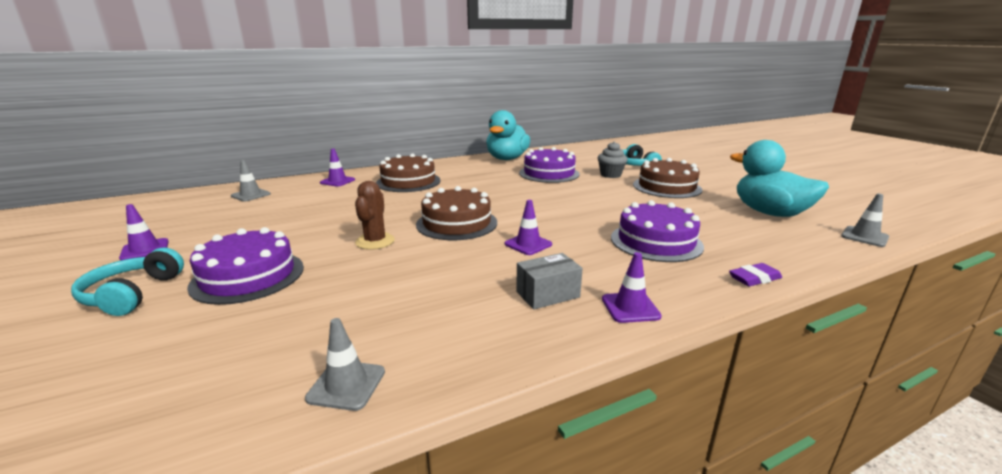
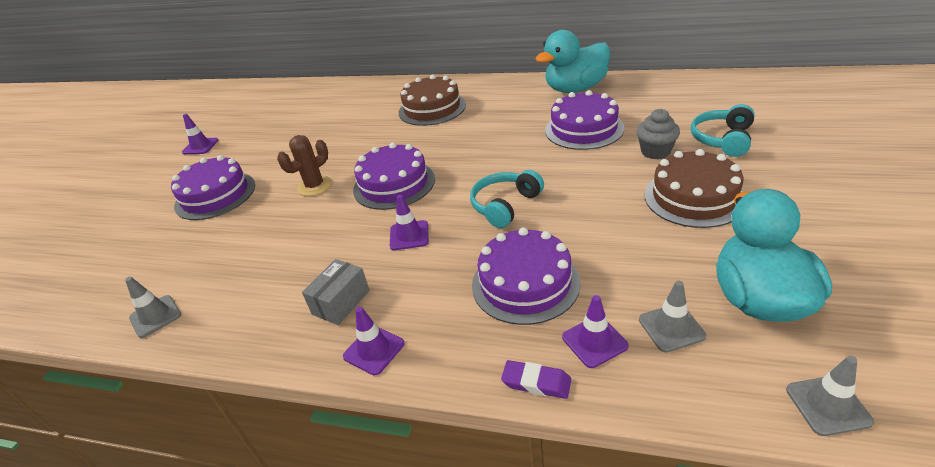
camera: 45 degrees right, 15 degrees up
turquoise headphones [71,248,184,316] -> turquoise headphones moved to [470,170,544,228]
grey traffic cone [231,160,271,202] -> grey traffic cone moved to [639,280,706,352]
purple traffic cone [320,149,355,187] -> purple traffic cone moved to [562,295,629,368]
brown cake [416,186,497,240] -> purple cake [353,143,435,210]
grey box [516,253,583,310] -> grey box turned 75 degrees counterclockwise [302,259,370,325]

